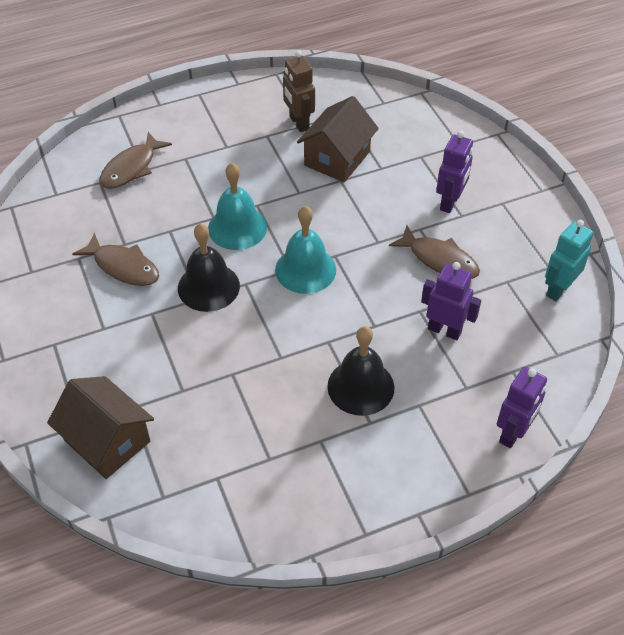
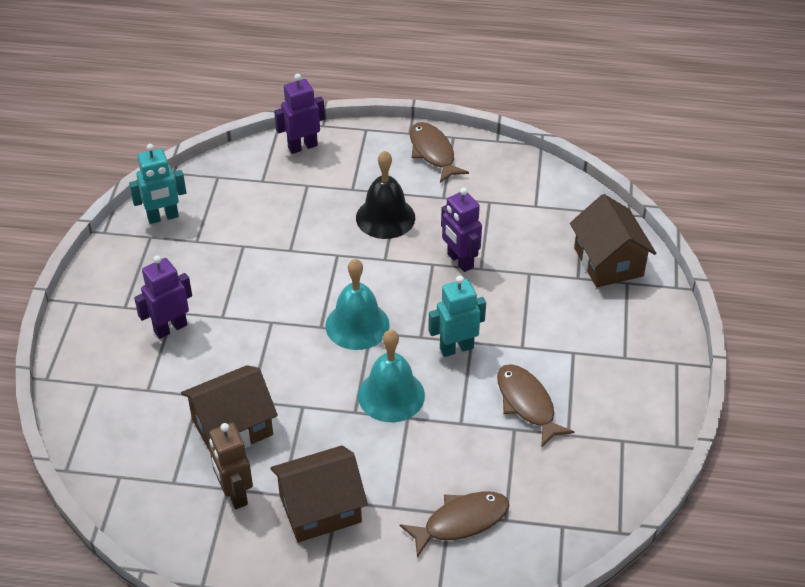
camera: 150 degrees left, 5 degrees down
black bell [178,223,240,312] -> turquoise robot [428,276,486,357]
brown robot [283,50,315,132] -> brown robot turned 150 degrees clockwise [209,423,253,509]
brown fish [389,225,480,279] -> brown fish moved to [410,122,469,183]
purple robot [421,262,481,340] -> purple robot moved to [441,187,482,272]
none -> brown house [270,445,368,542]

